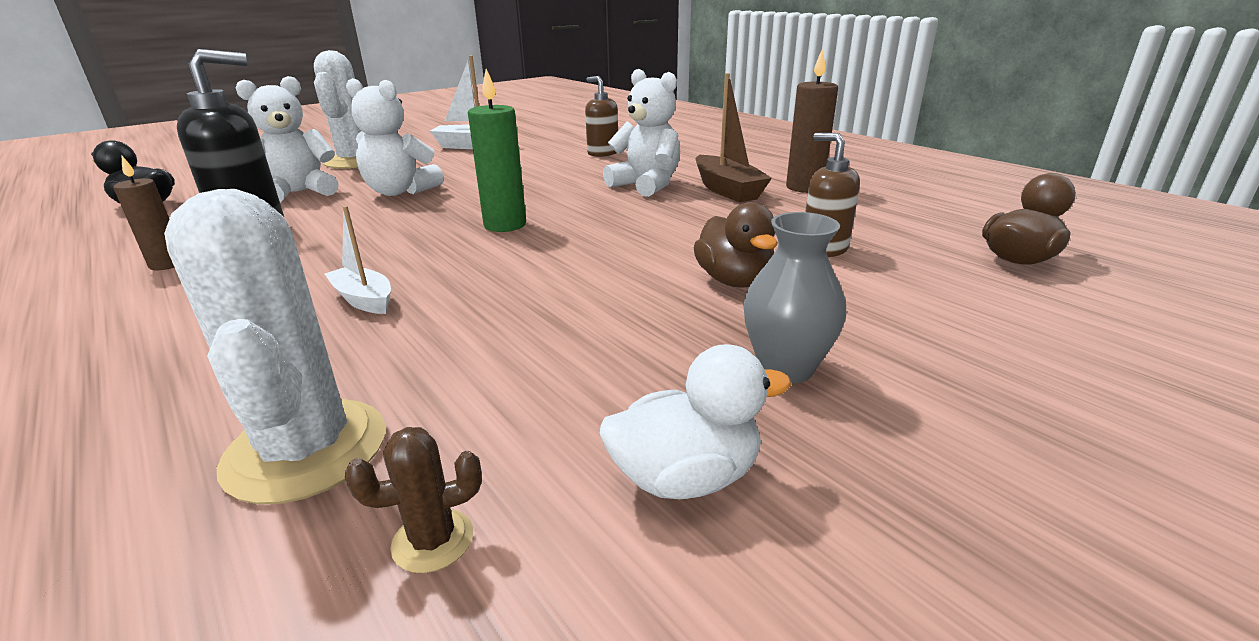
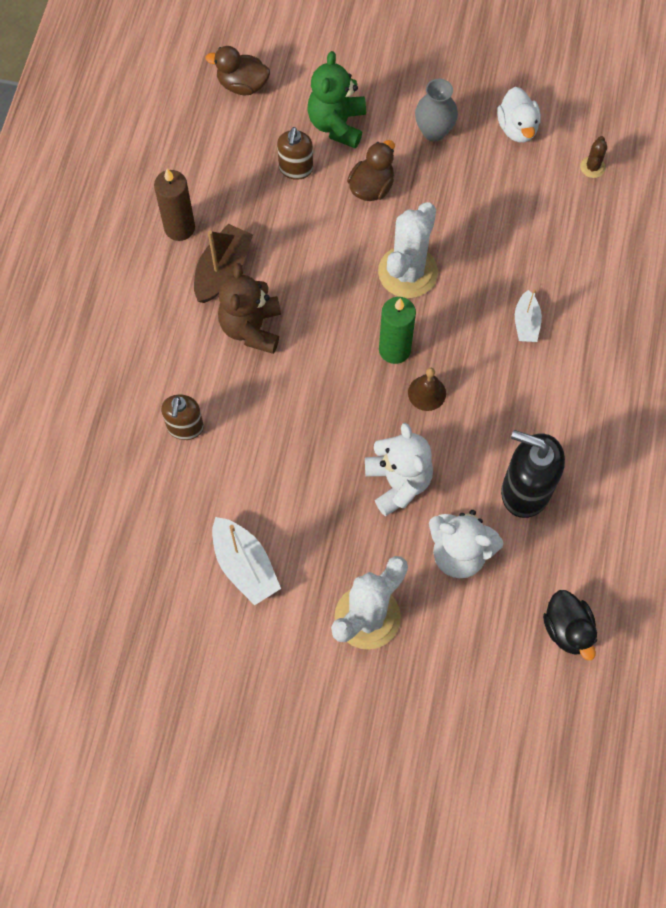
camera: 130 degrees left, 40 degrees up
brown candle [113,156,175,270] -> none
white cactus [164,189,386,505] -> white cactus moved to [378,202,438,298]
brown cactus [345,427,482,573] -> brown cactus turned 75 degrees clockwise [580,136,607,178]
white duck [600,344,792,499] -> white duck turned 135 degrees counterclockwise [497,87,541,143]
white teddy bear [603,69,680,197] -> brown teddy bear [218,263,281,354]
none -> green teddy bear [308,51,366,148]
none -> brown bell [408,368,446,411]

